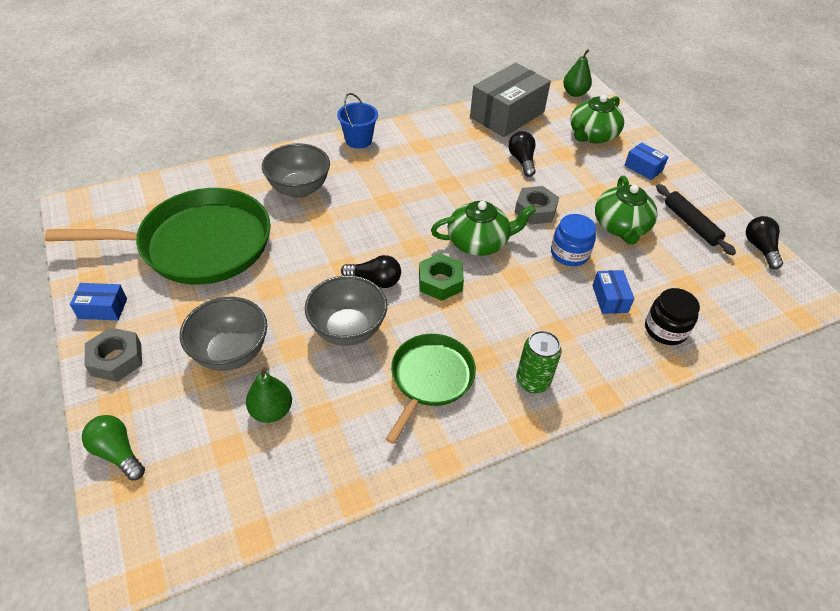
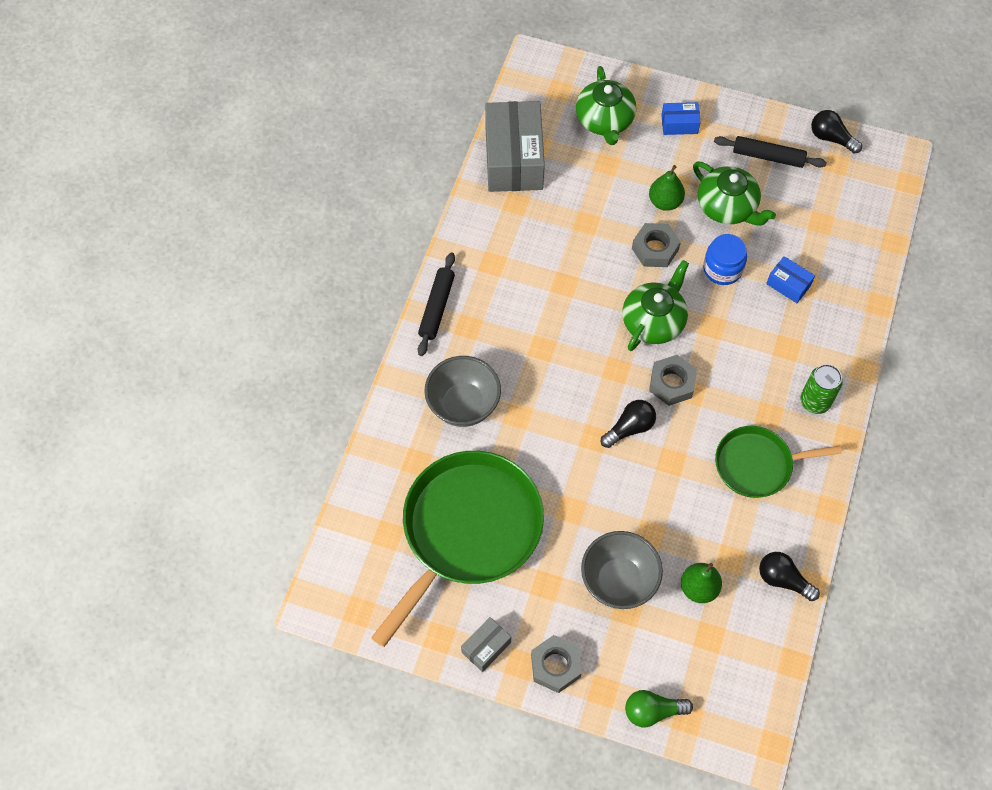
camera: 45 degrees left, 15 degrees up
blue box [70,283,127,320] -> grey box [461,617,511,672]
grey bowl [305,275,387,346] -> none
blue bucket [337,93,378,149] -> black rolling pin [418,252,455,356]
green pan [386,334,476,444] -> green pan turned 75 degrees counterclockwise [715,426,842,498]
green nut [419,253,464,301] -> grey nut [649,355,697,406]
black light bulb [508,131,536,177] -> black light bulb moved to [759,552,820,601]
green pear [563,49,592,97] -> green pear moved to [649,165,685,211]
black jar [645,288,700,345] -> none

